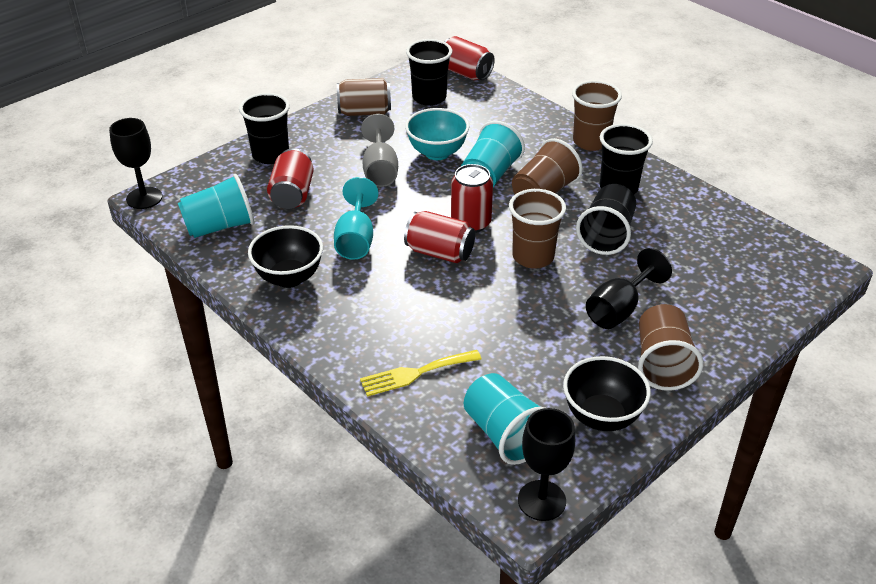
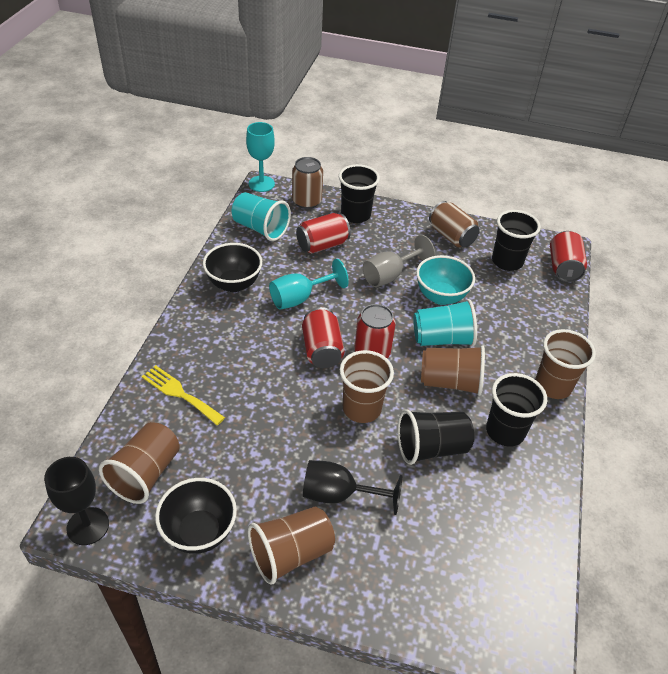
camera: 55 degrees right, 5 degrees up
black goblet [109,118,162,209] -> turquoise goblet [246,122,275,192]
turquoise cup [464,373,545,465] -> brown cup [99,422,180,504]
none -> brown can [292,157,323,209]

